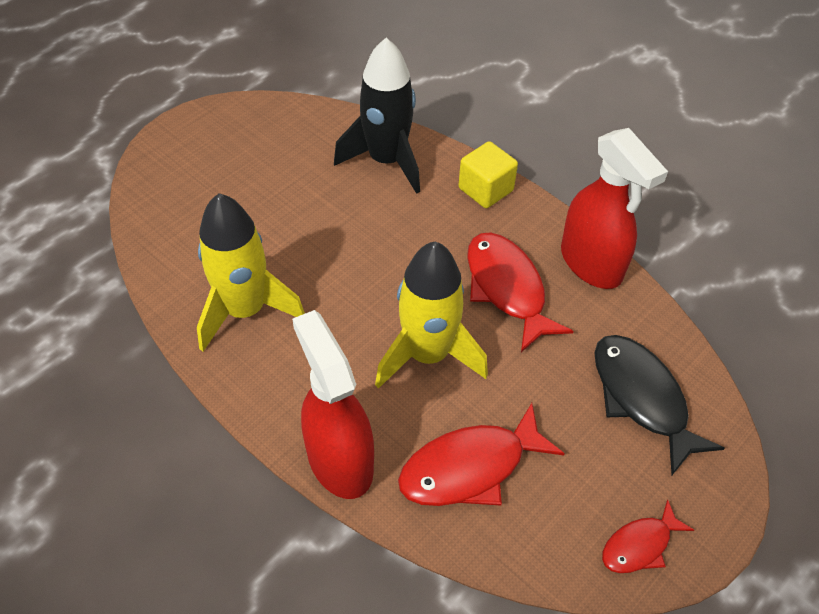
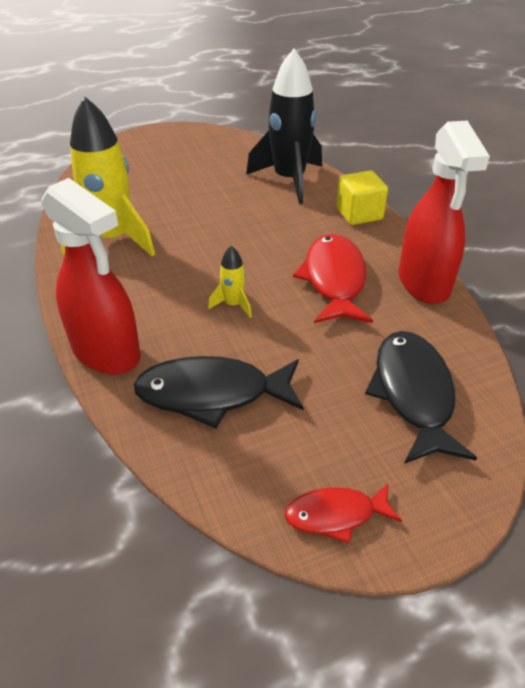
camera: 25 degrees right, 10 degrees down
red spray bottle [292,310,374,499] -> red spray bottle turned 135 degrees clockwise [41,178,141,375]
yellow rocket [375,242,488,389] -> yellow rocket [208,246,252,318], size x0.44
red fish [398,403,565,506] -> black fish [133,356,304,428]

